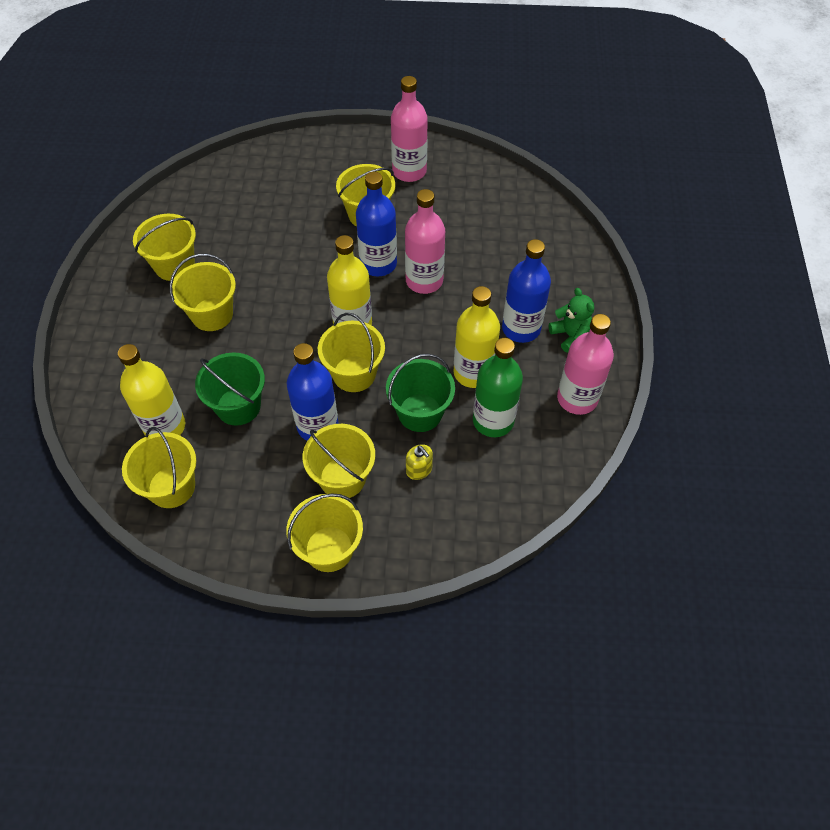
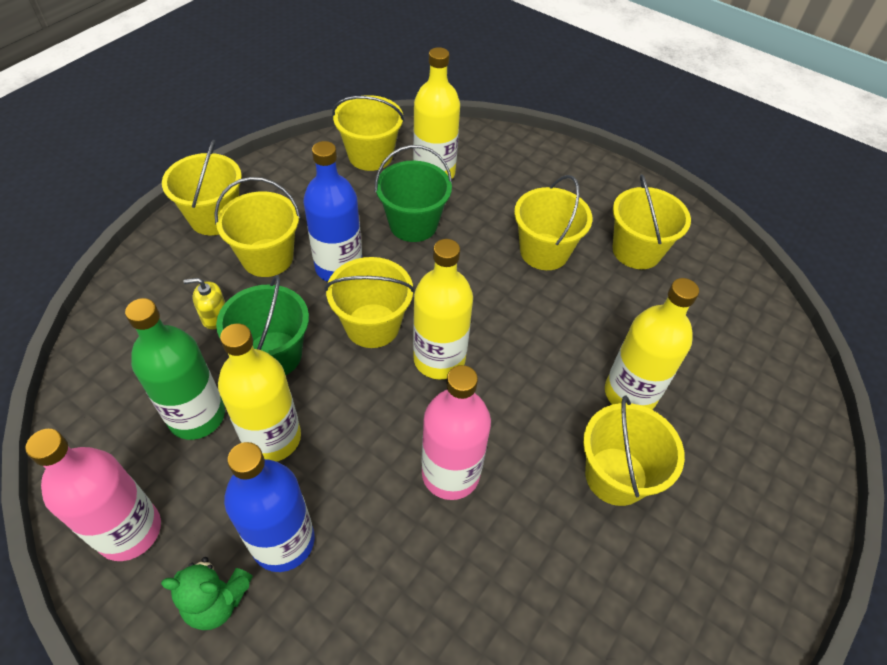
camera: 120 degrees right, 5 degrees down
blue bottle [356,172,397,277] -> none
pink bottle [391,76,428,182] -> none
none -> yellow bottle [605,278,699,410]

